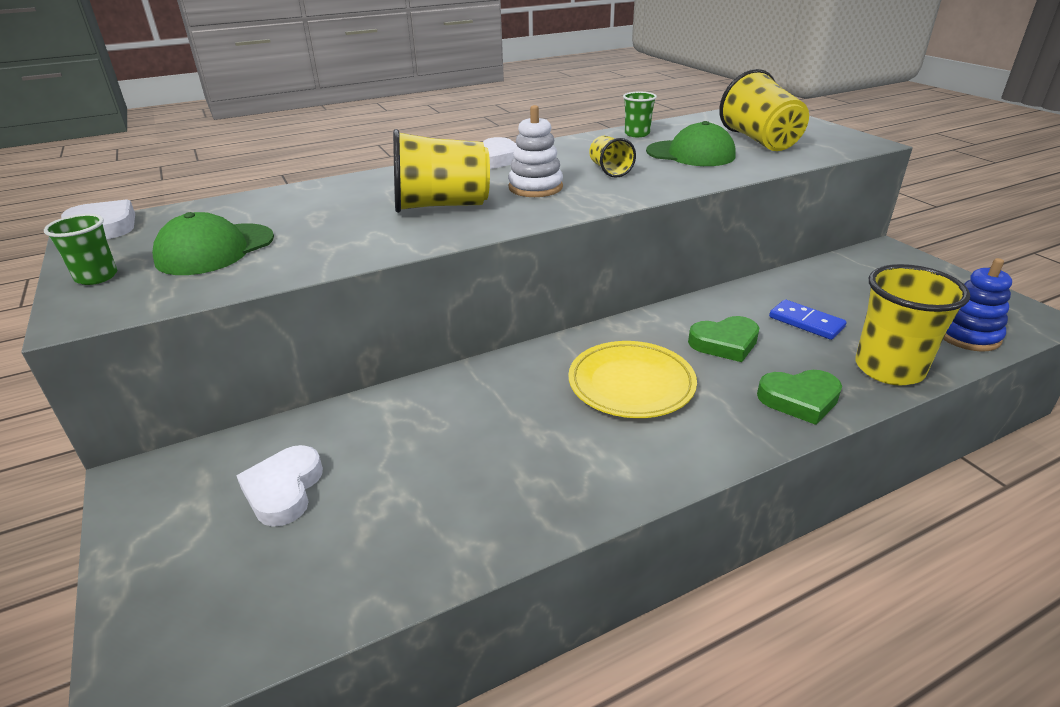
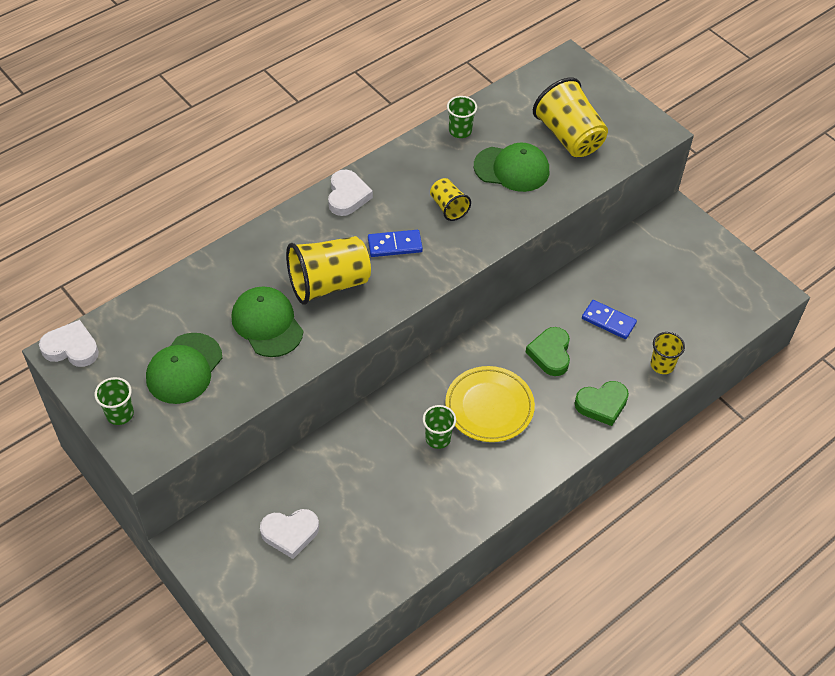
camera: 15 degrees left, 20 degrees up
white heart [237,445,323,527] -> white heart turned 90 degrees counterclockwise [260,509,319,559]
white stacking toy [508,105,563,197] -> blue domino [368,230,423,257]
green heart [688,316,759,362] -> green heart turned 120 degrees clockwise [525,327,570,376]
yellow cup [855,264,970,385] -> yellow cup [650,332,685,374], size x0.54
blue stacking toy [943,258,1012,352] -> none
none -> green cap [232,286,303,357]
none -> green cup [423,405,456,449]

